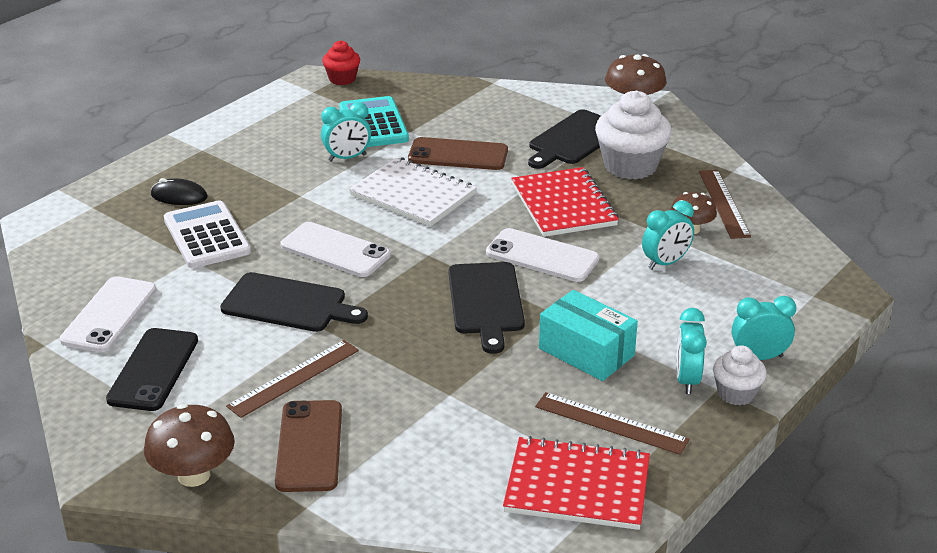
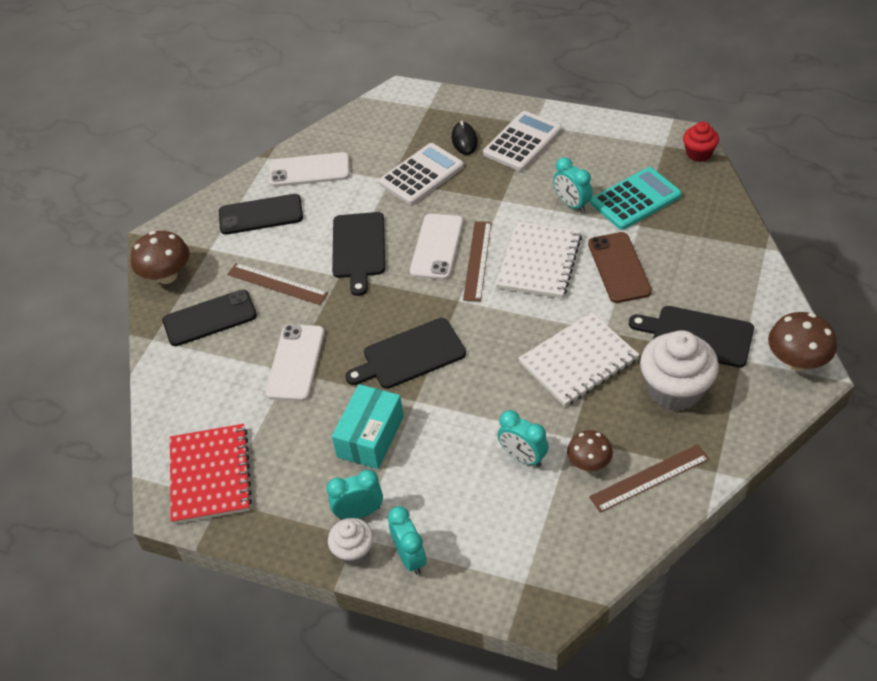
camera: 75 degrees right, 15 degrees up
brown phone [275,400,342,492] -> black phone [163,289,257,346]
white phone [486,228,599,282] -> white phone moved to [265,324,325,401]
red notebook [511,167,619,237] -> white notebook [518,312,640,407]
brown ruler [535,392,689,455] -> brown ruler moved to [463,221,491,301]
none -> white calculator [483,111,562,171]

